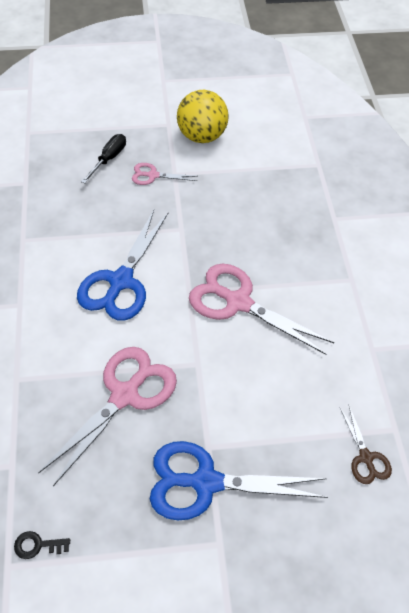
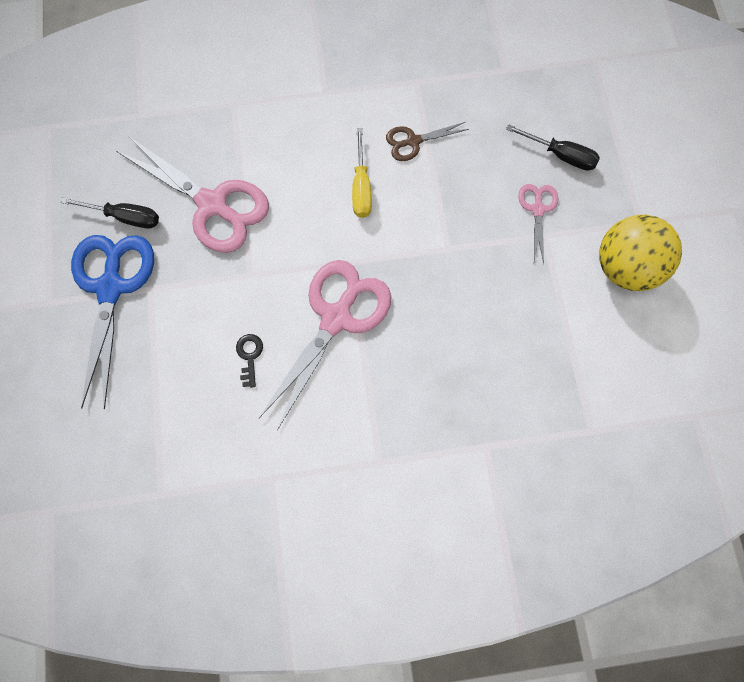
camera: 90 degrees right, 20 degrees up
black key [14,531,70,559] -> black key moved to [236,334,263,388]
blue scissors [77,210,169,321] -> yellow screwdriver [352,128,372,218]
brown scissors [340,406,392,484] -> brown scissors moved to [386,122,469,161]
none -> black screwdriver [61,197,159,229]

